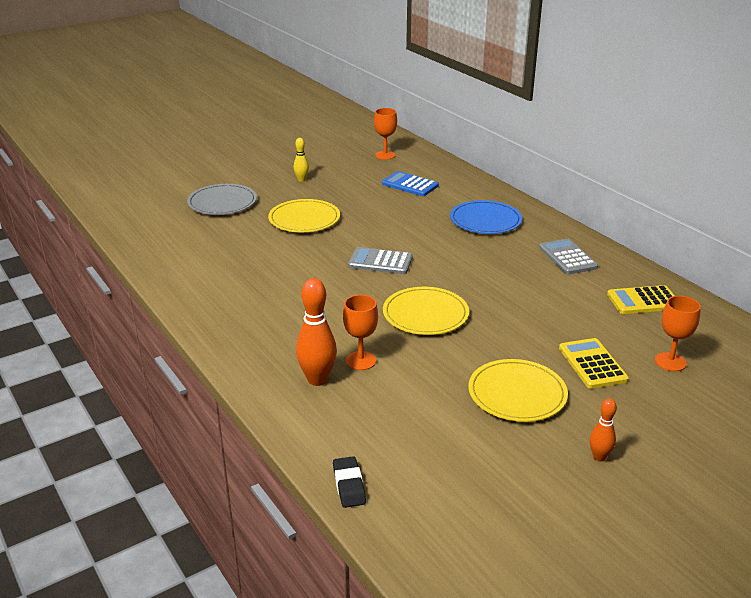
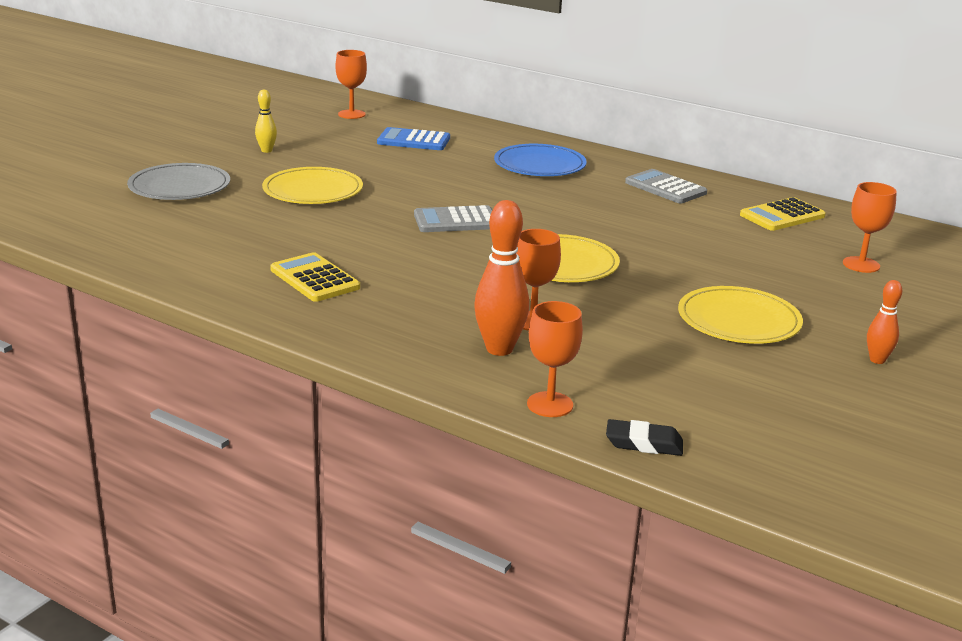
camera: 25 degrees left, 5 degrees down
black eraser [333,456,366,508] -> black eraser turned 45 degrees counterclockwise [606,419,683,456]
yellow calculator [559,338,629,389] -> yellow calculator moved to [270,252,360,302]
none -> orange goblet [527,301,583,417]

